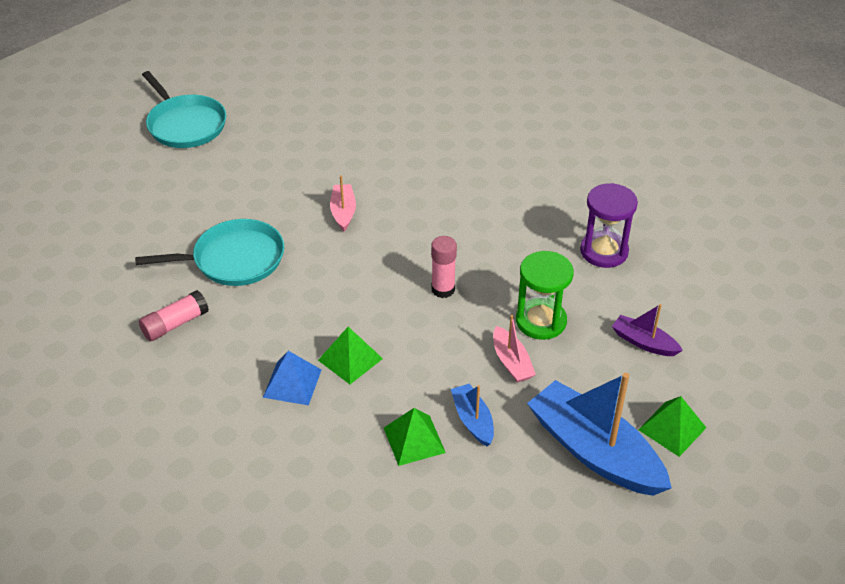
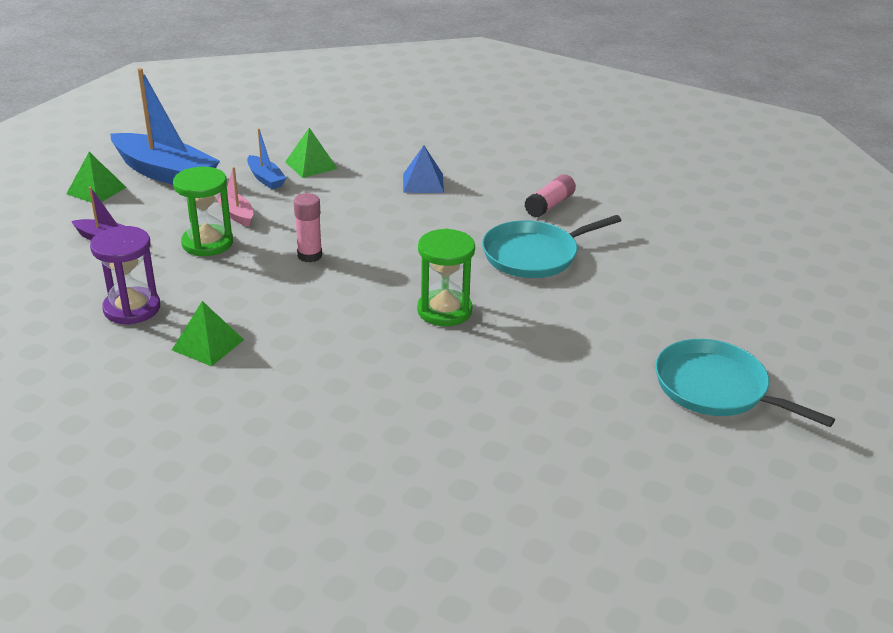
camera: 165 degrees right, 10 degrees down
green pyramid [318,327,383,384] -> green pyramid moved to [172,301,244,366]
pink boat [330,175,356,231] -> green hourglass [417,228,475,326]

